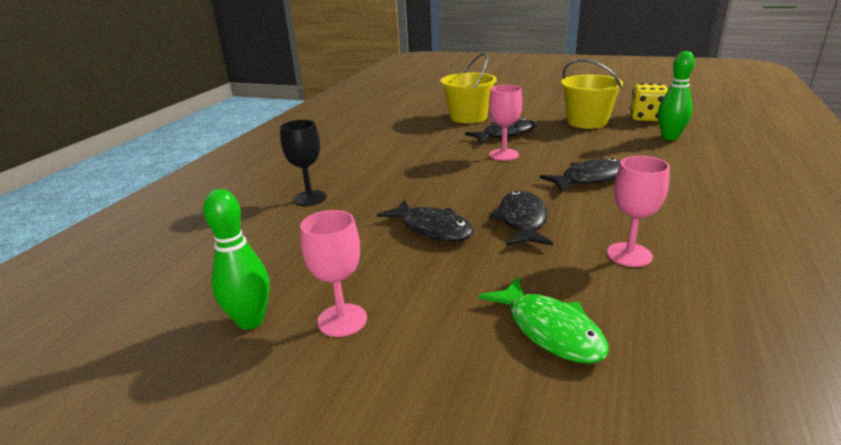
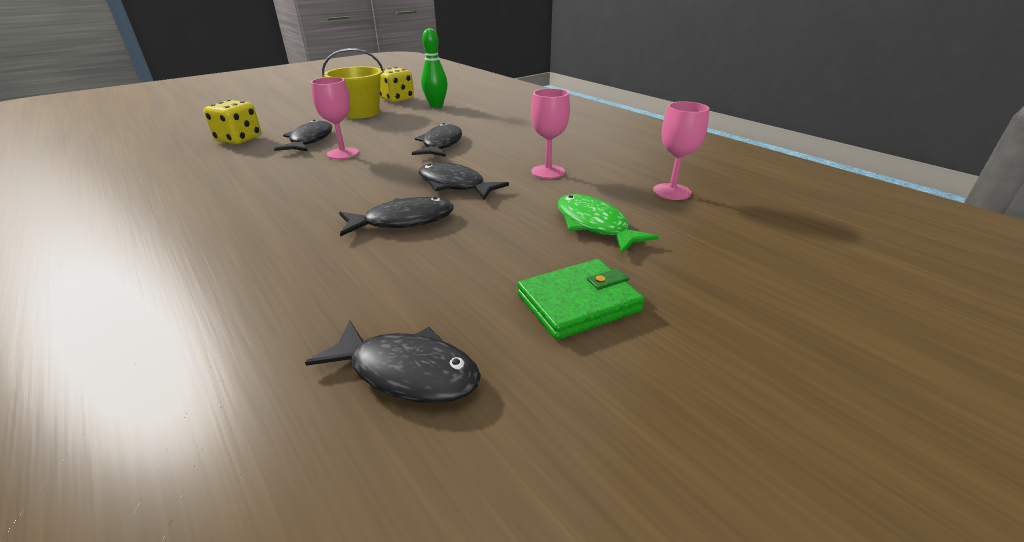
camera: 60 degrees left, 5 degrees up
green bowling pin [203,189,270,330] -> black fish [305,320,481,403]
black goblet [280,120,327,206] -> none
pink goblet [300,210,367,337] -> pink goblet moved to [653,101,709,200]
yellow bucket [440,53,497,123] -> yellow dice [204,99,261,144]
green fish [478,277,609,363] -> green fish turned 120 degrees counterclockwise [557,194,659,253]
none -> green wallet [517,259,645,340]

